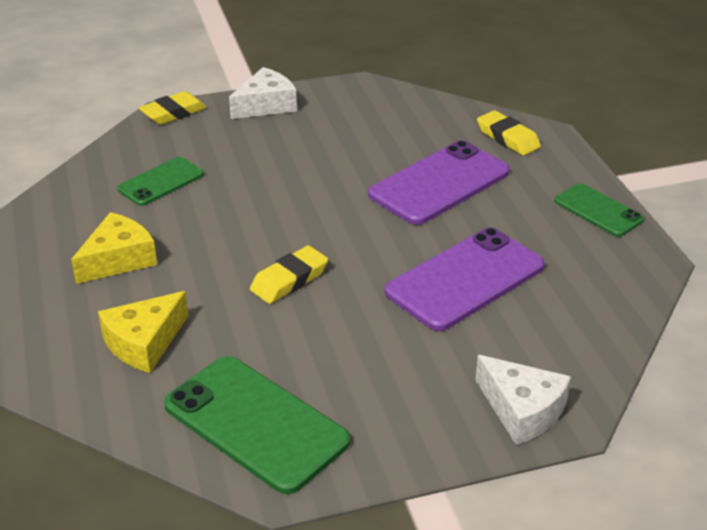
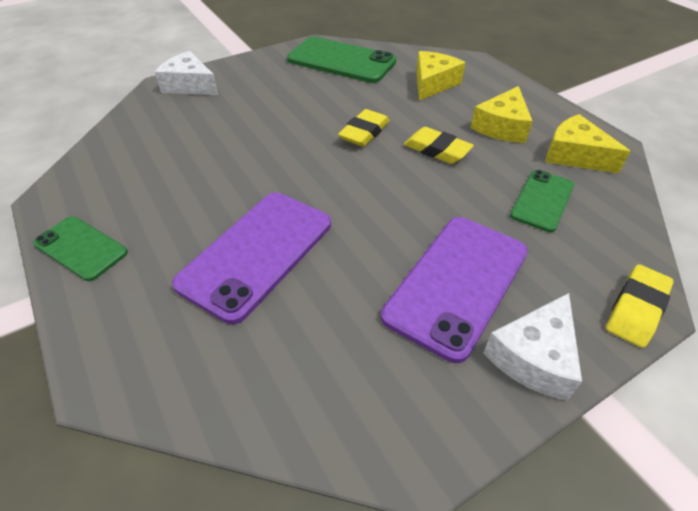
camera: 165 degrees right, 10 degrees up
purple phone [385,228,545,331] -> purple phone moved to [381,217,528,363]
yellow eraser [477,110,541,156] -> yellow eraser moved to [404,127,474,164]
none -> yellow cheese [546,114,630,173]

